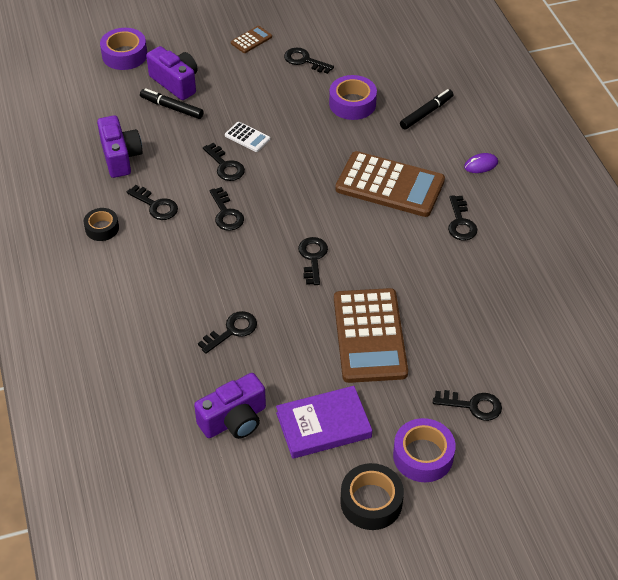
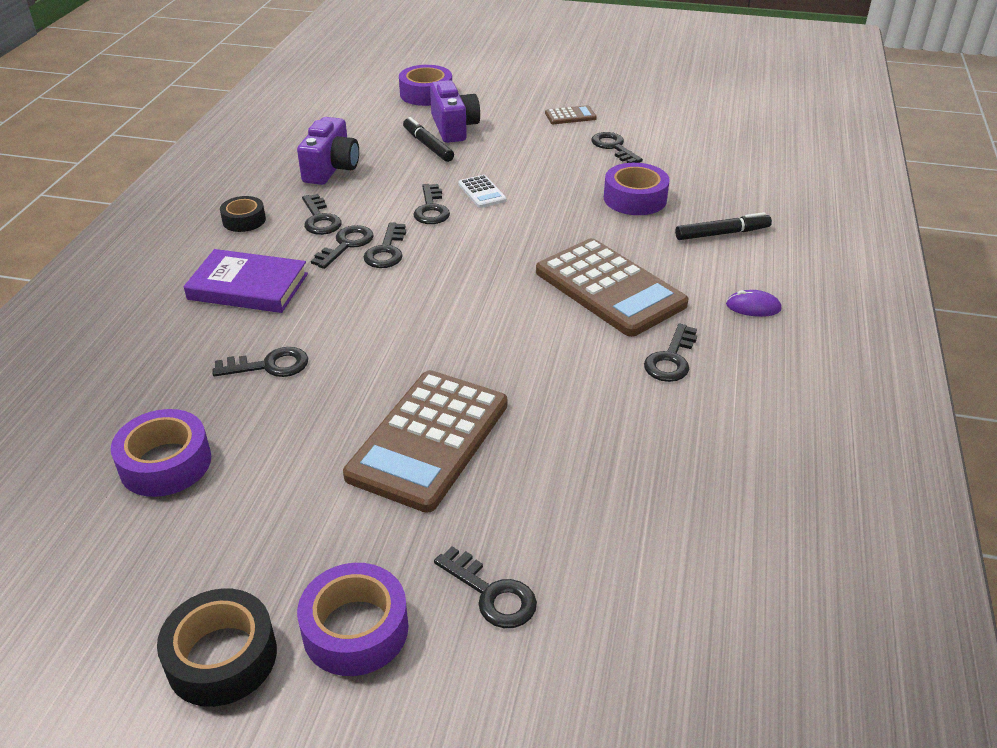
camera: 30 degrees right, 10 degrees down
purple camera [194,373,266,439] -> purple tape [111,409,211,497]
purple book [276,386,372,459] -> purple book moved to [184,249,308,313]
black key [298,237,328,285] -> black key moved to [311,225,374,269]

